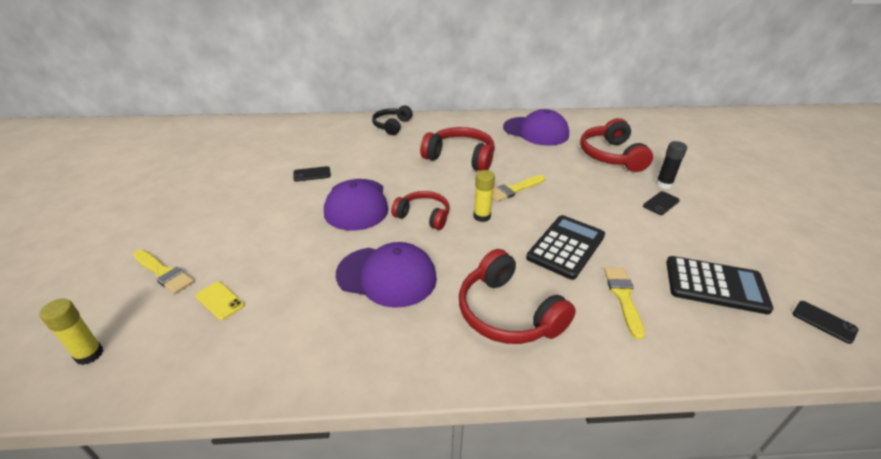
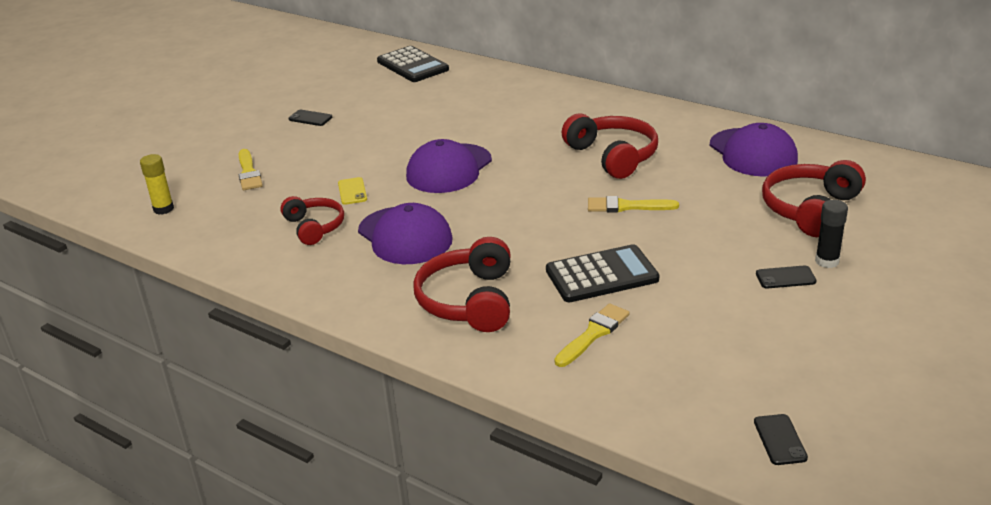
camera: 40 degrees right, 5 degrees down
yellow phone [196,282,245,320] -> yellow phone moved to [338,177,367,205]
black phone [293,166,331,182] -> black phone moved to [288,110,333,126]
black headphones [372,105,413,135] -> none
red headphones [391,191,449,230] -> red headphones moved to [281,196,344,245]
yellow glue stick [473,170,495,222] -> none
black calculator [666,256,774,314] -> black calculator moved to [377,46,449,82]

